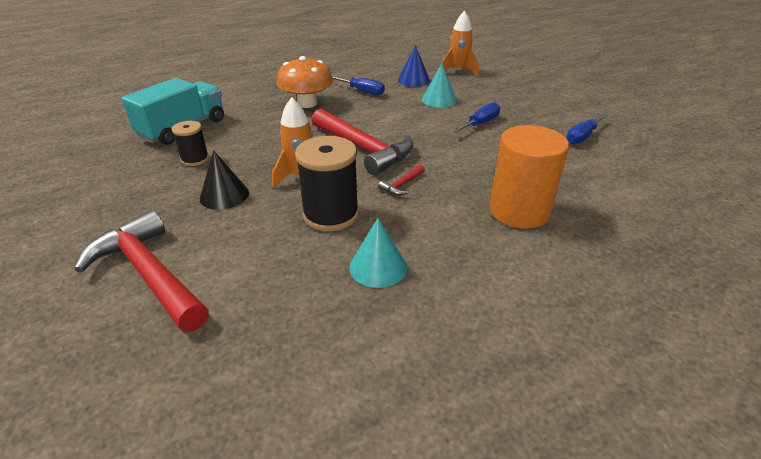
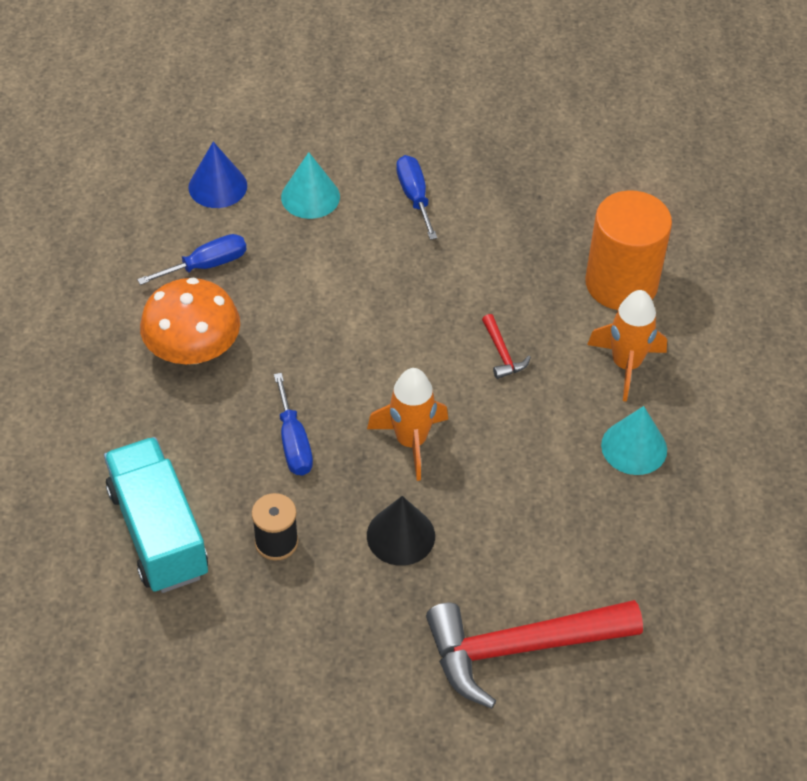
camera: 60 degrees left, 15 degrees up
black spool [295,136,359,232] -> none
red hammer [312,108,413,175] -> none
orange rocket [441,11,479,76] -> orange rocket moved to [587,290,667,402]
blue screwdriver [566,114,608,144] -> blue screwdriver moved to [274,373,313,476]

